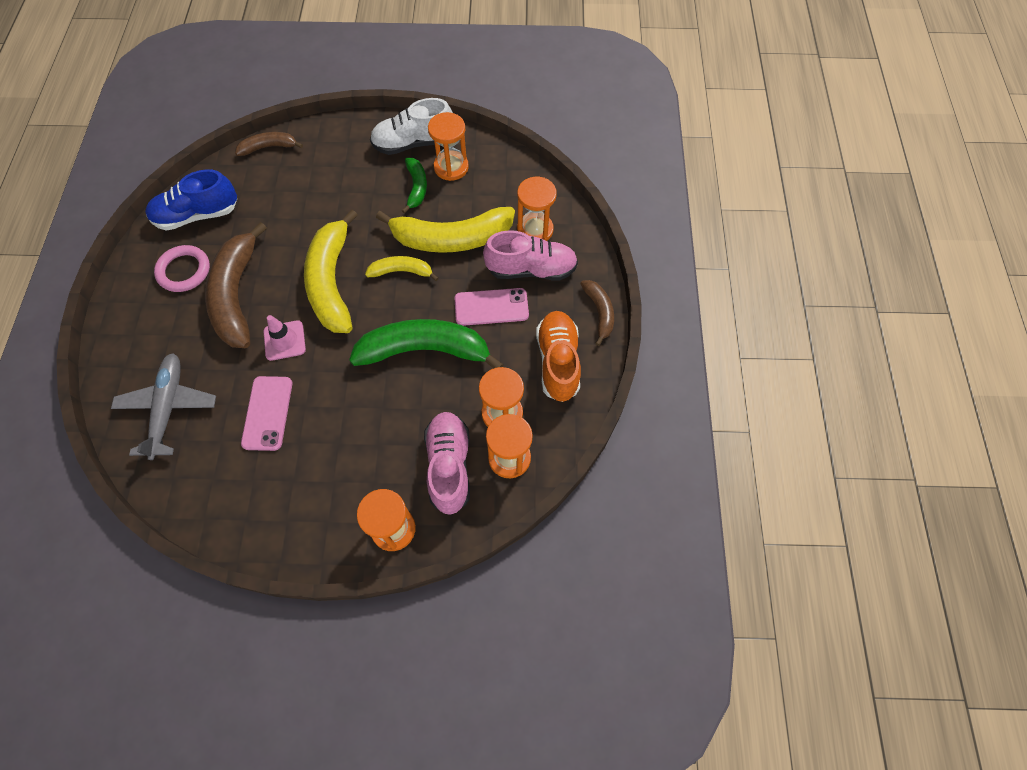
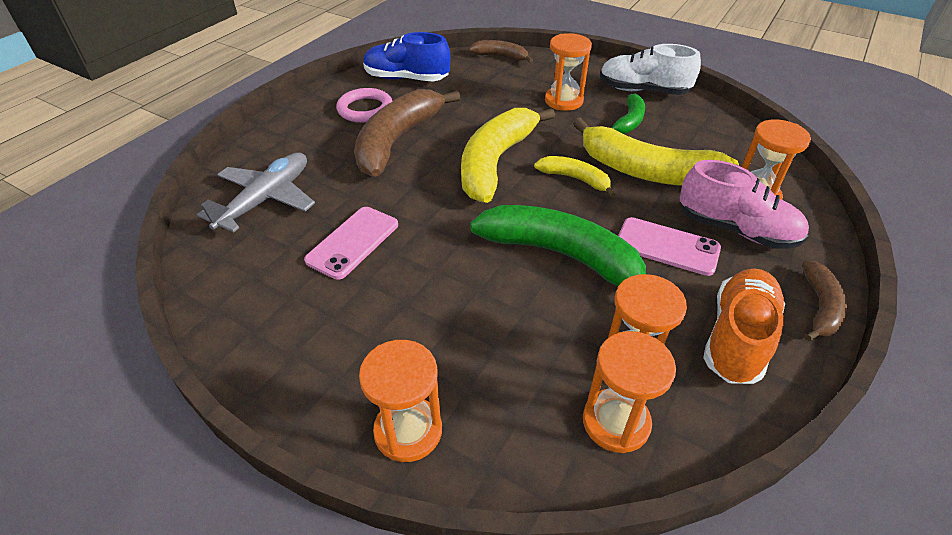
camera: 30 degrees right, 20 degrees down
pink traffic cone [263,315,306,361] -> none
pink shoe [424,412,470,515] -> none
orange hourglass [428,112,469,181] -> orange hourglass moved to [545,33,592,111]

